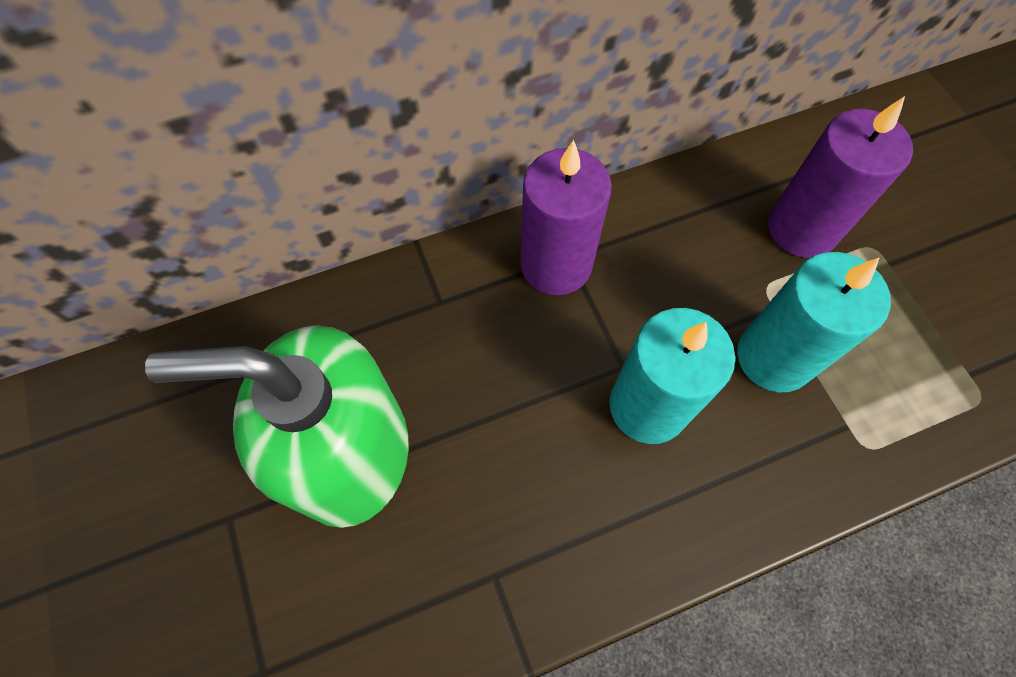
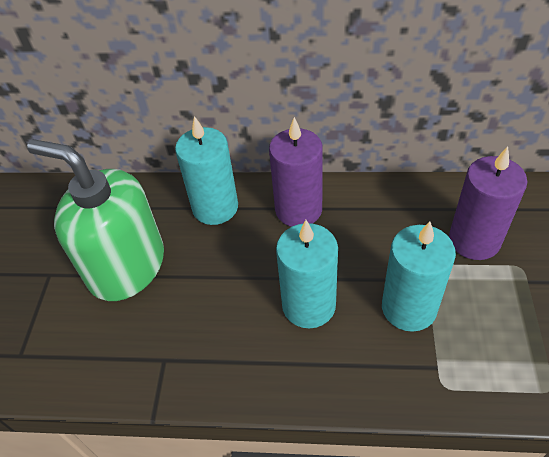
camera: 30 degrees right, 15 degrees down
none -> turquoise candle [175,116,238,225]

